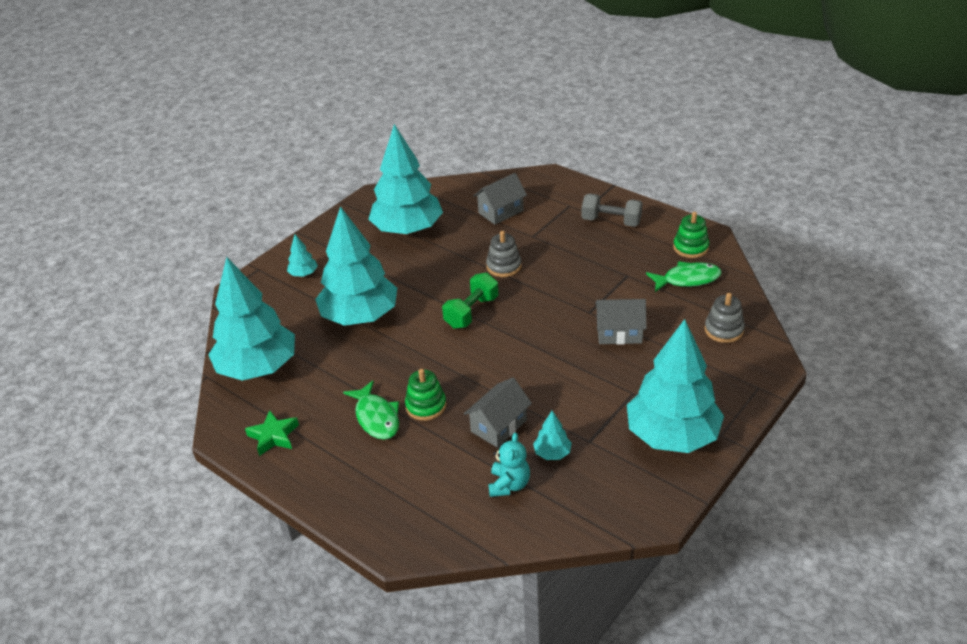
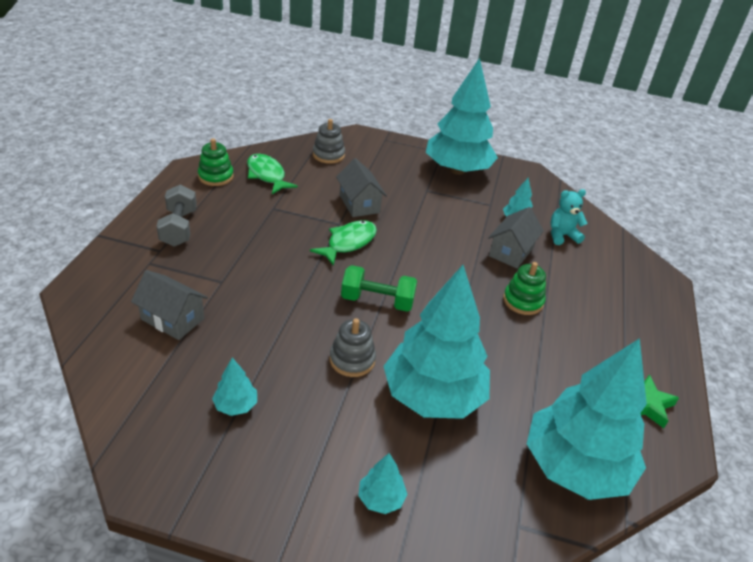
camera: 120 degrees left, 0 degrees up
green fish [343,380,399,440] -> green fish moved to [310,220,377,266]
turquoise tree [368,124,443,235] -> turquoise tree [212,357,257,416], size x0.40
grey house [464,377,532,448] -> grey house turned 75 degrees counterclockwise [488,207,544,268]
grey stacking toy [486,231,522,277] -> grey stacking toy moved to [330,318,376,377]

